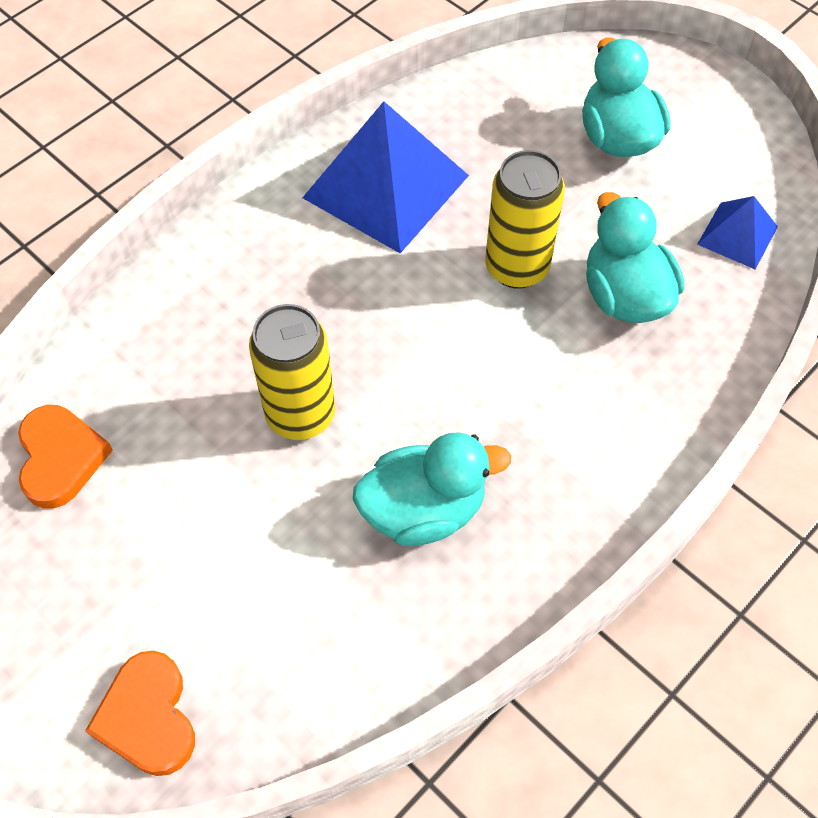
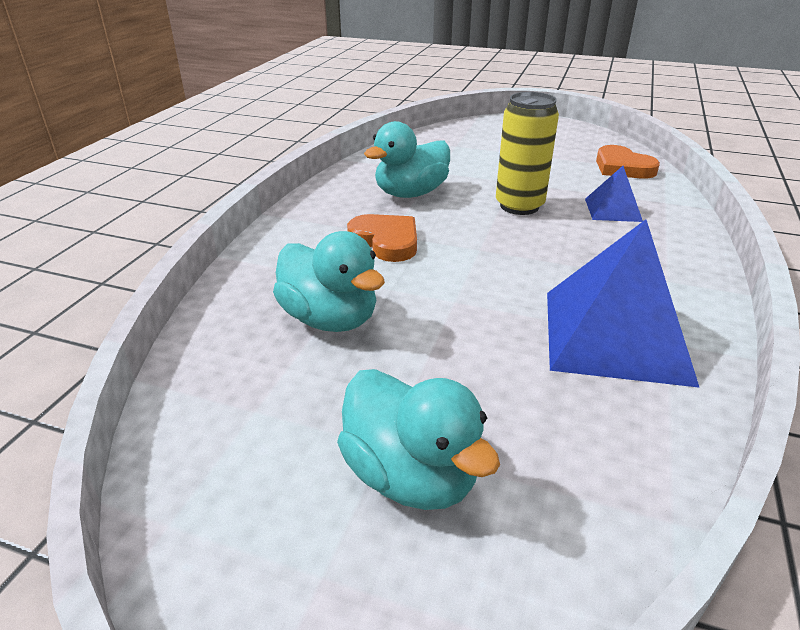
camera: 155 degrees right, 25 degrees down
orange heart [85,651,195,776] -> orange heart moved to [347,214,417,262]
yellow can [485,150,565,289] -> none
blue pyramid [697,196,778,269] -> blue pyramid moved to [585,166,643,222]

